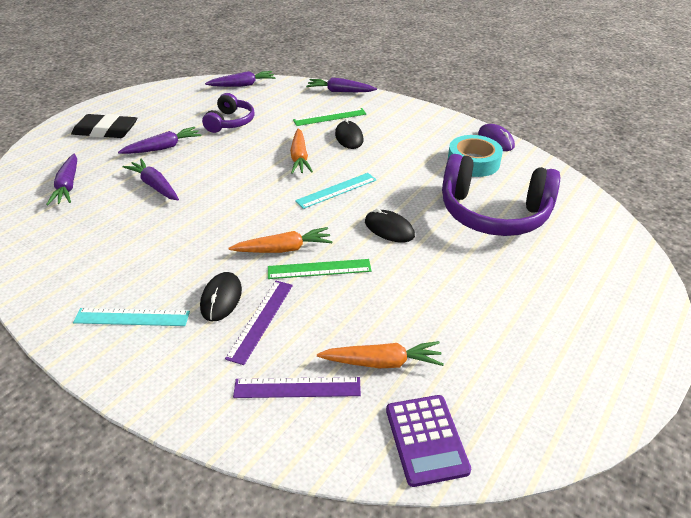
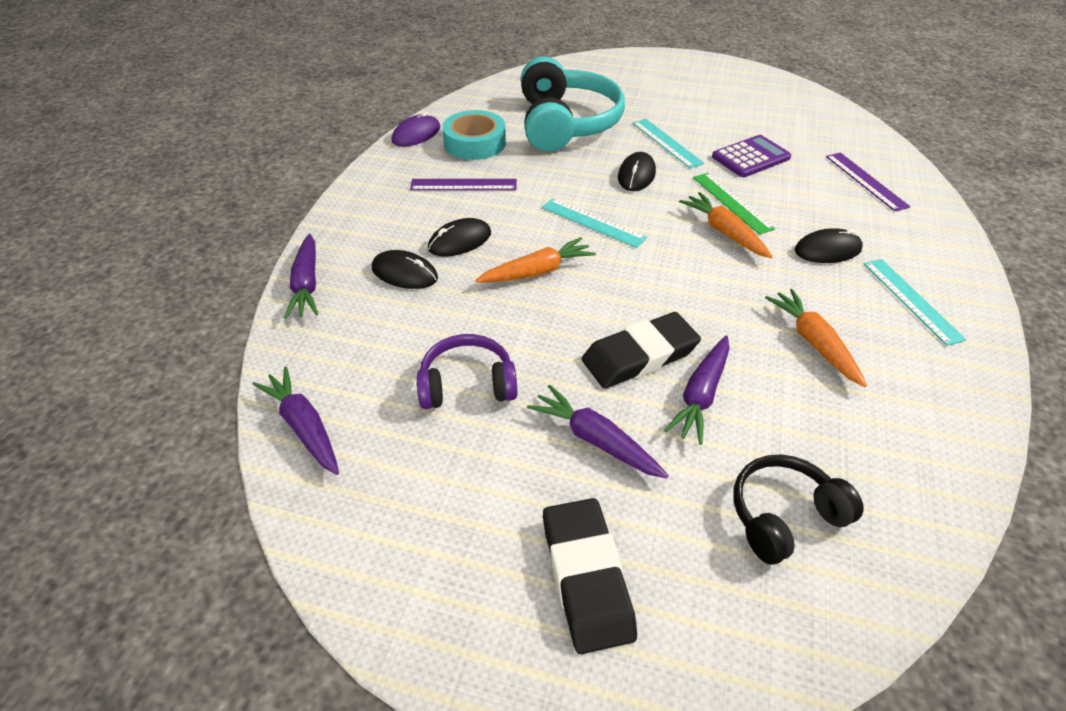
camera: 110 degrees left, 5 degrees up
purple carrot [46,154,77,205] -> black headphones [733,455,864,565]
purple ruler [225,281,293,365] -> purple ruler moved to [410,179,517,190]
green ruler [293,108,366,126] -> black mouse [372,250,438,289]
orange carrot [317,341,444,368] -> orange carrot moved to [765,289,867,387]
purple calculator [386,395,471,487] -> purple calculator moved to [712,135,791,177]
purple headphones [442,154,560,236] -> turquoise headphones [521,56,625,152]
none -> black eraser [582,312,701,389]
none -> turquoise ruler [632,119,704,168]

